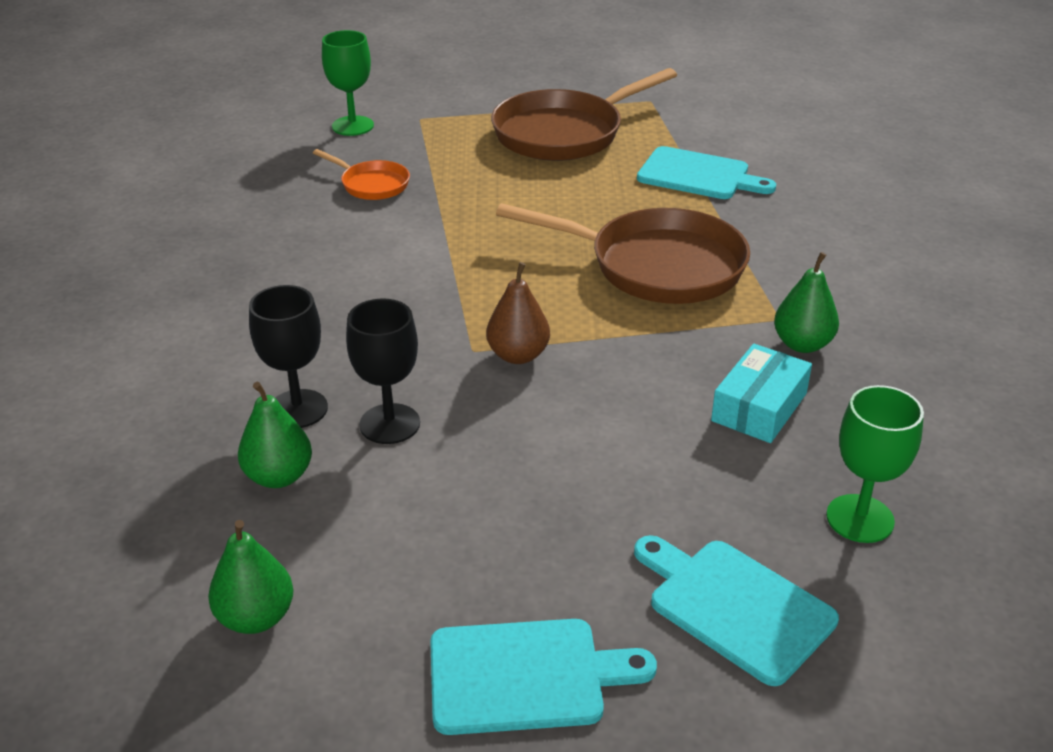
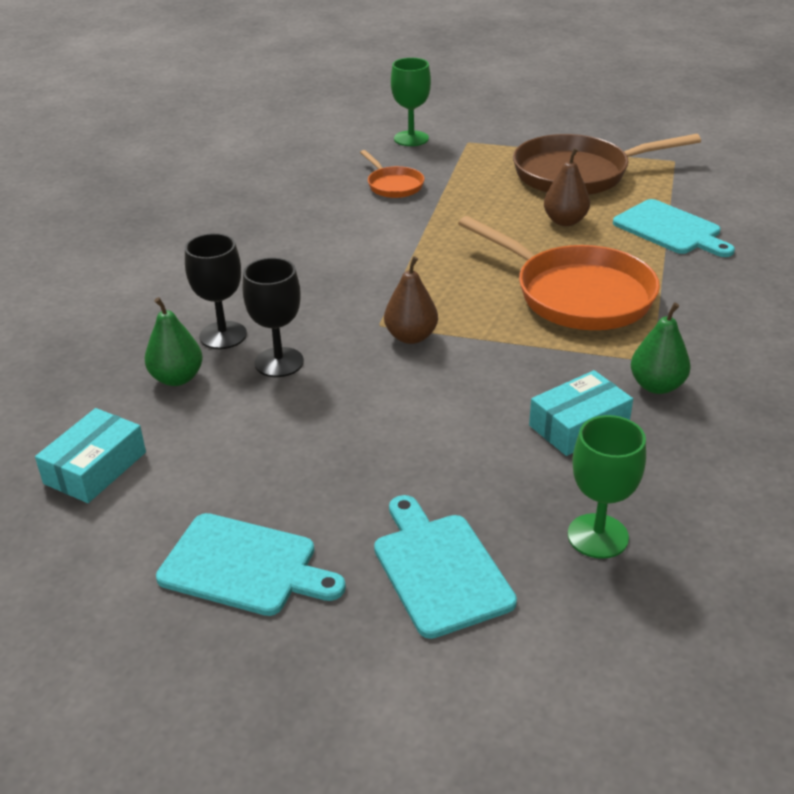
camera: 25 degrees right, 0 degrees up
green pear [208,520,293,634] -> turquoise box [35,408,146,503]
brown pan [496,203,750,304] -> orange pan [458,216,660,330]
none -> brown pear [544,148,590,226]

